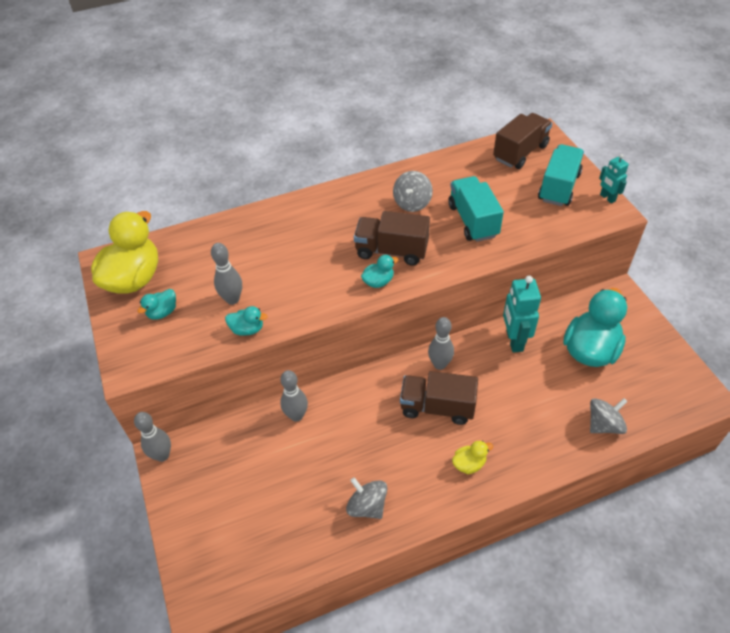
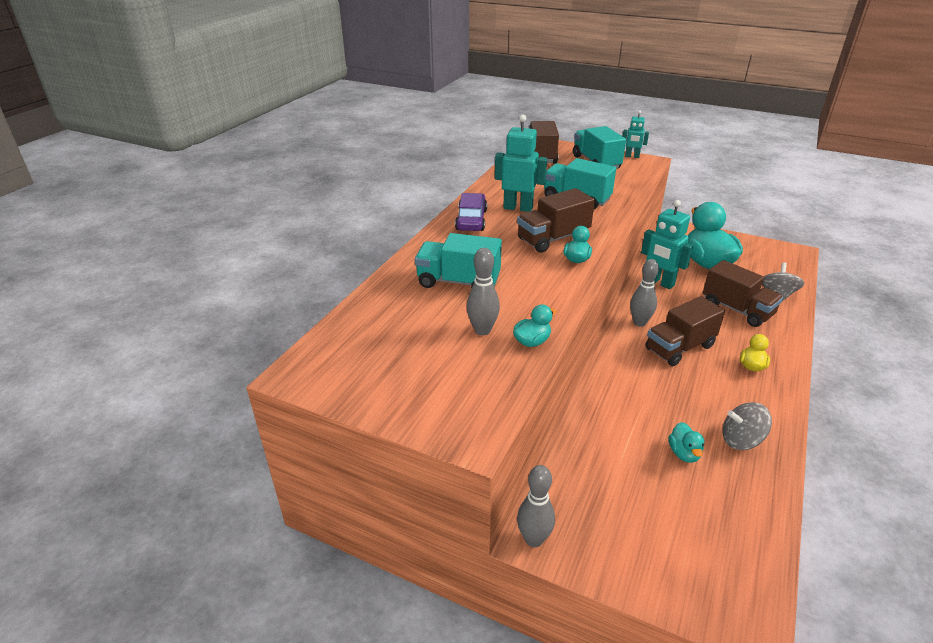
camera: 45 degrees left, 15 degrees down
yellow duck [91,211,158,294] -> none
turquoise duck [137,289,176,320] -> turquoise duck moved to [668,422,704,463]
grey bowling pin [280,370,308,422] -> none
grey spinning top [393,171,433,212] -> turquoise robot [495,114,547,212]
none -> turquoise truck [415,233,502,288]
none -> purple car [455,193,487,231]
none -> brown truck [703,260,783,327]

